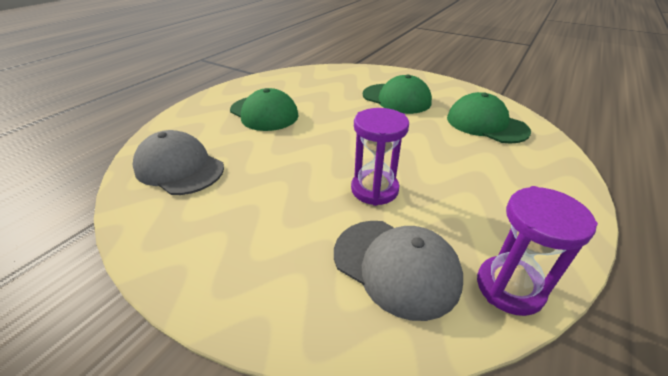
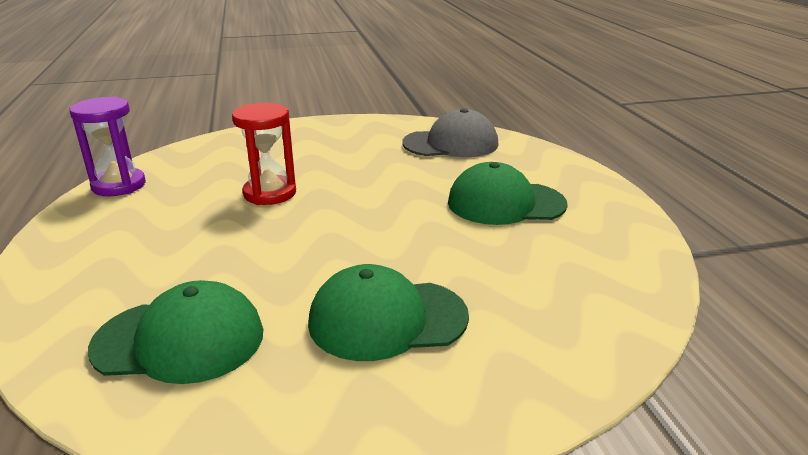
camera: 135 degrees right, 10 degrees down
grey cap [334,221,463,321] -> none
purple hourglass [351,108,409,206] -> red hourglass [232,103,296,205]

